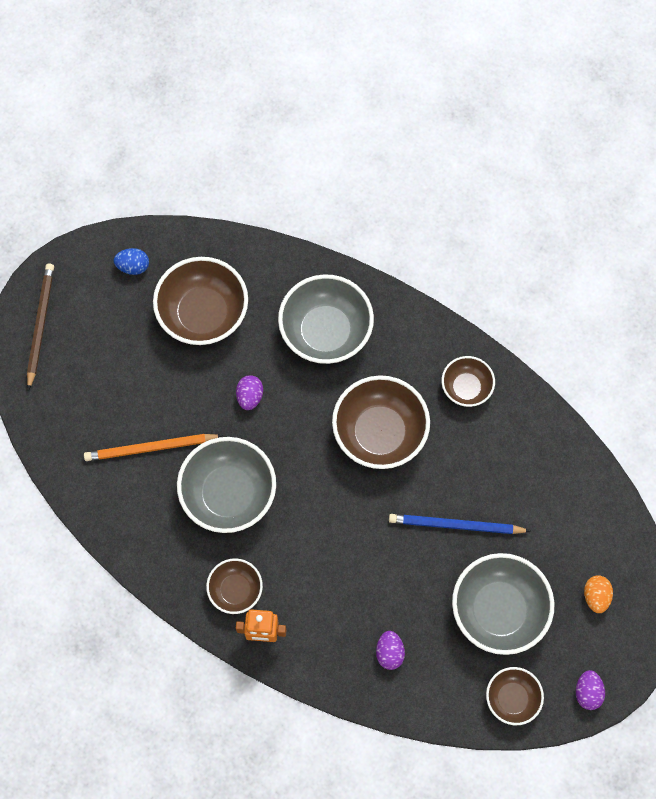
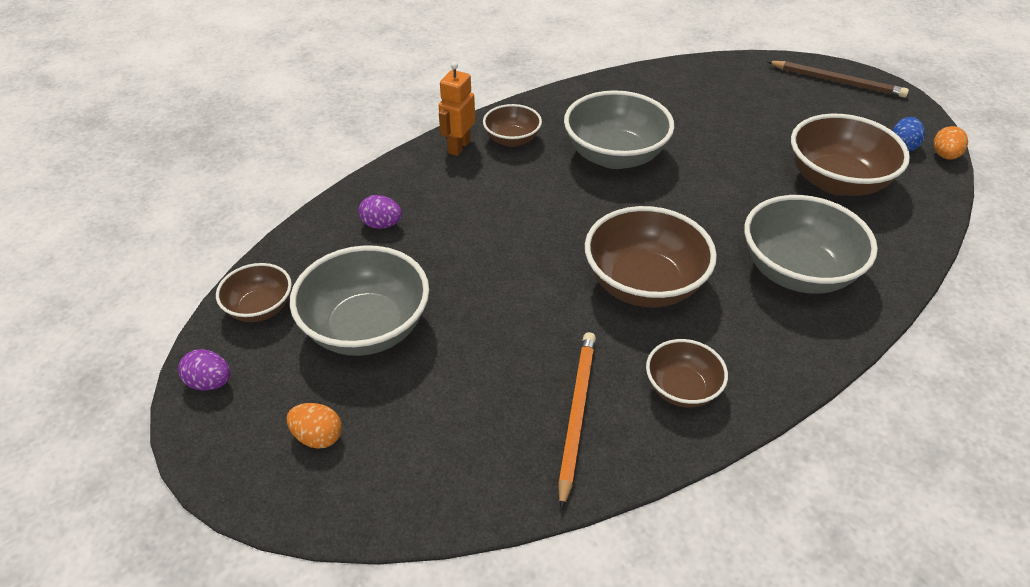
camera: 110 degrees right, 25 degrees down
orange pencil [84,434,223,461] -> orange pencil moved to [558,332,596,510]
purple egg [236,375,263,410] -> none
blue pencil [389,514,530,534] -> none
none -> orange egg [934,126,968,160]

